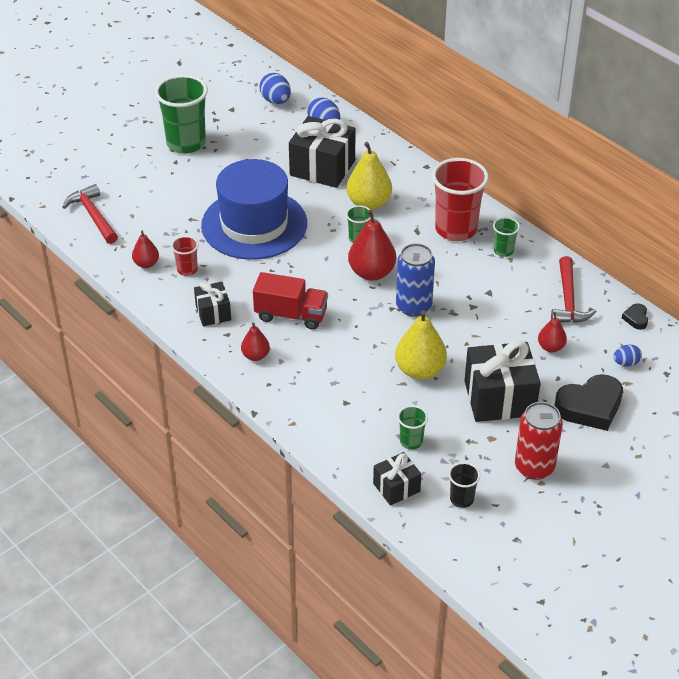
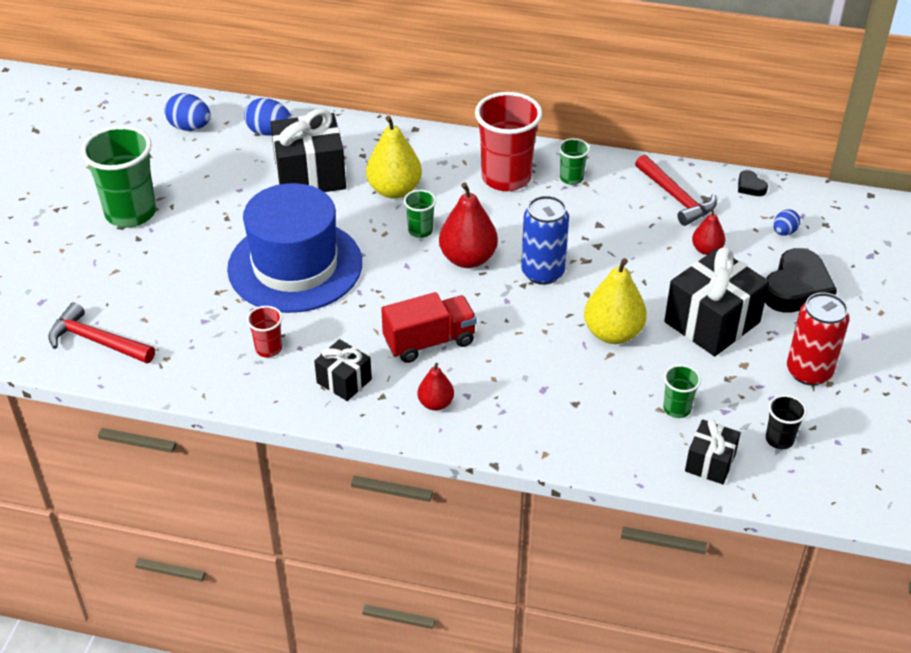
camera: 35 degrees left, 0 degrees up
red pear [132,231,159,268] -> none

